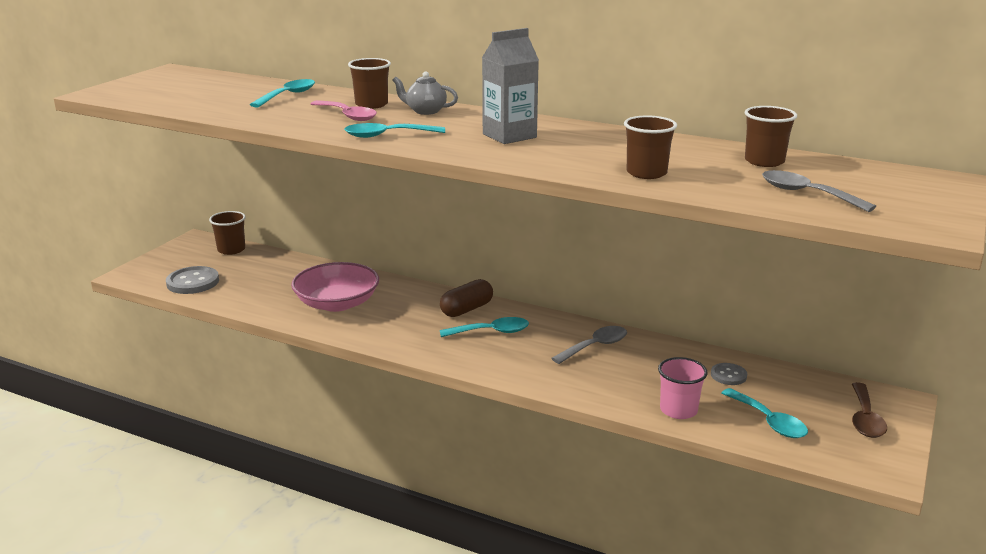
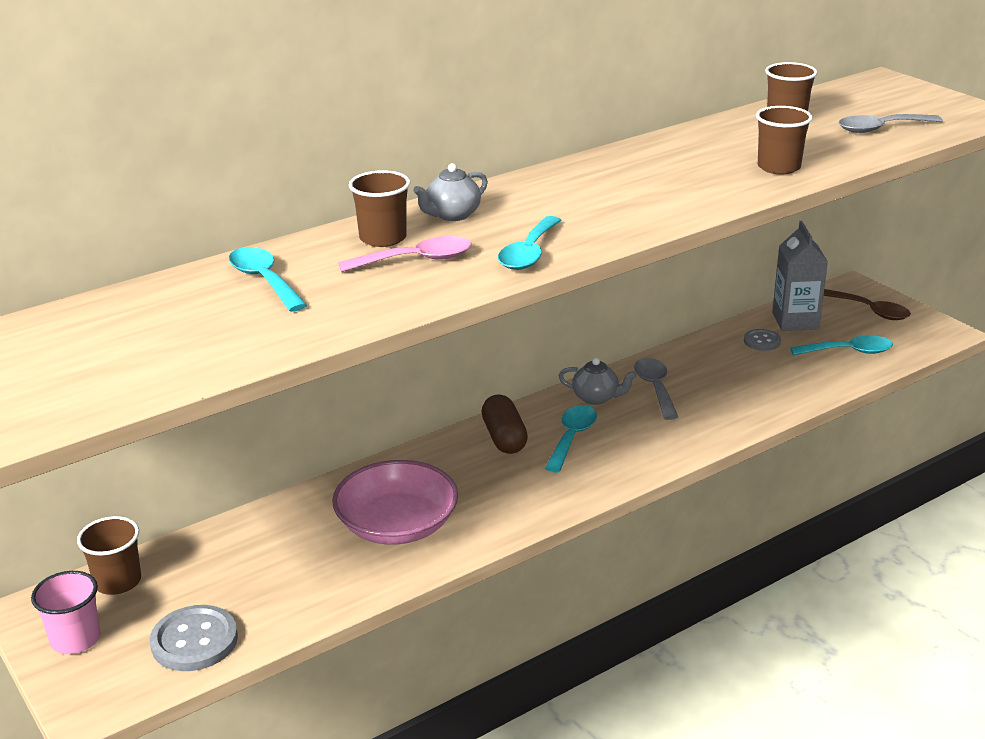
camera: 60 degrees left, 5 degrees up
grey carton [482,28,539,144] -> grey carton moved to [772,221,828,331]
pink cup [658,357,708,419] -> pink cup moved to [31,571,101,654]
none -> grey teapot [559,358,637,405]

